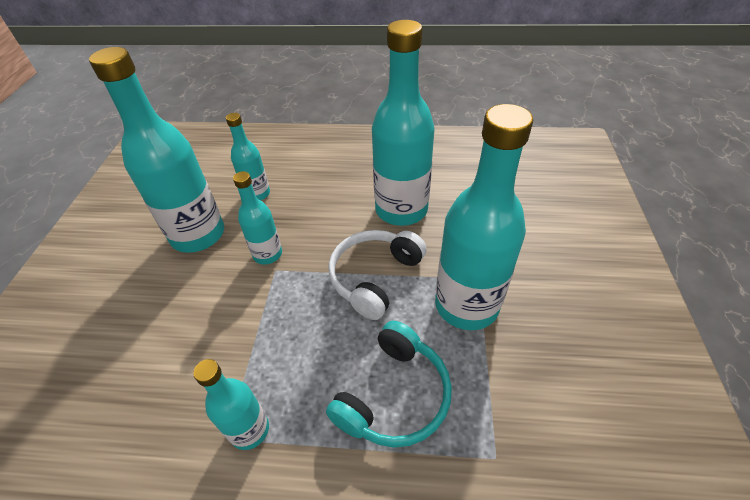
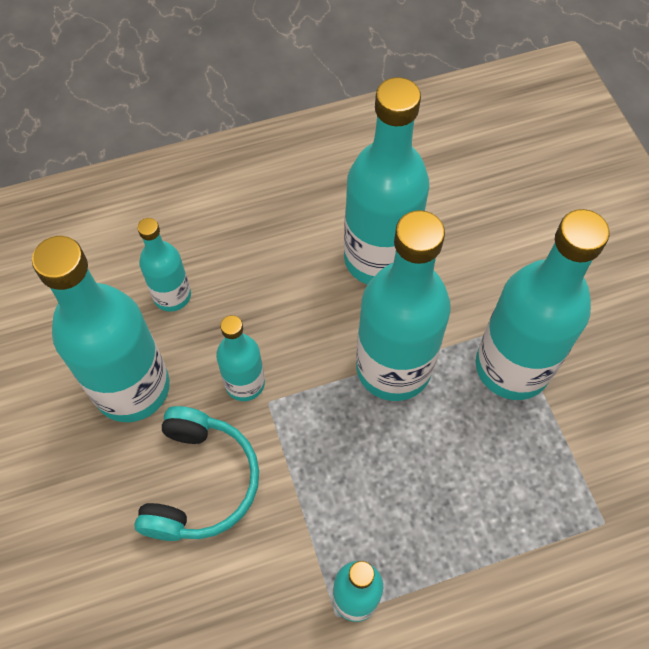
camera: 25 degrees left, 15 degrees up
turquoise headphones [326,321,452,448] -> turquoise headphones moved to [134,406,259,541]
white headphones [328,230,427,320] -> turquoise bottle [356,210,451,401]

